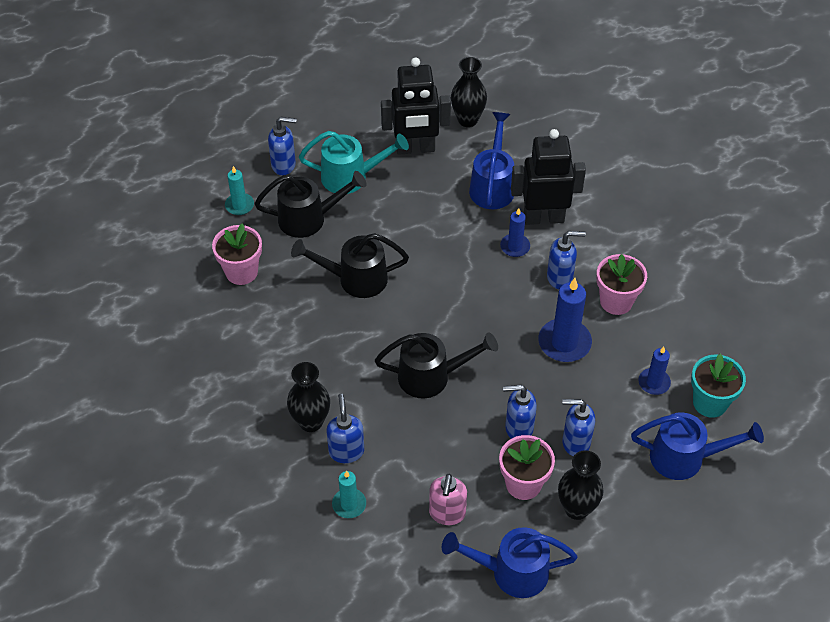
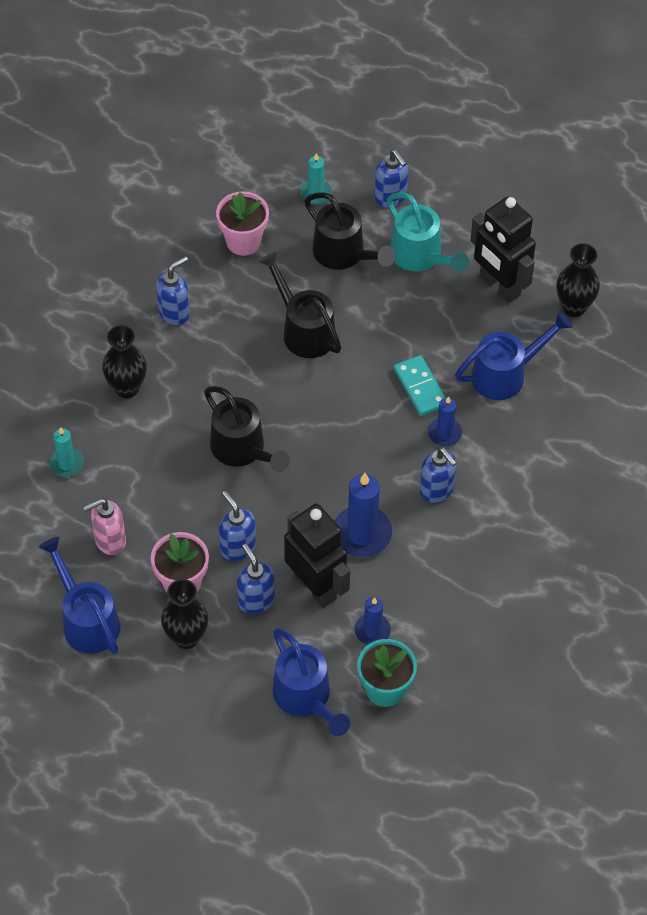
camera: 55 degrees right, 5 degrees up
blue soap dispenser [326,394,364,463] -> blue soap dispenser moved to [156,256,190,325]
black robot [511,129,586,225] -> black robot moved to [284,504,350,608]
pink flower pot [596,254,647,315] -> none
none -> turquoise domino [394,355,446,416]

